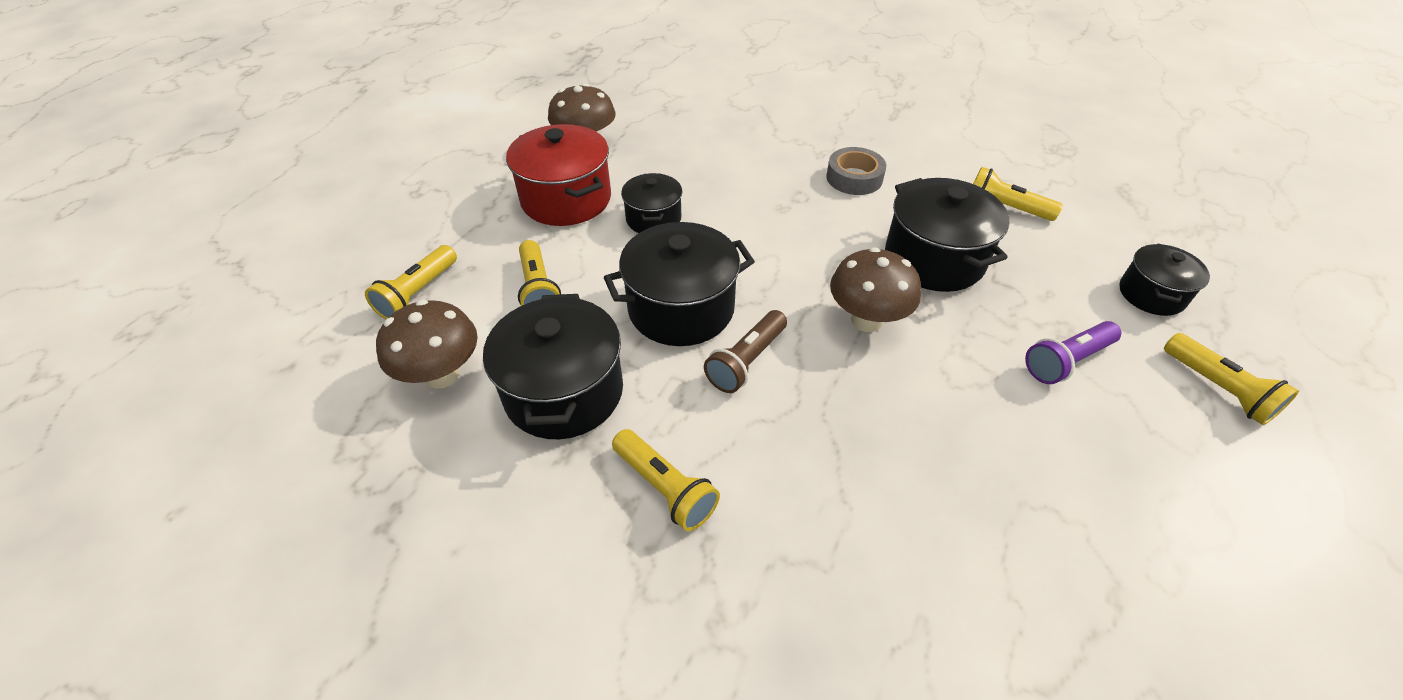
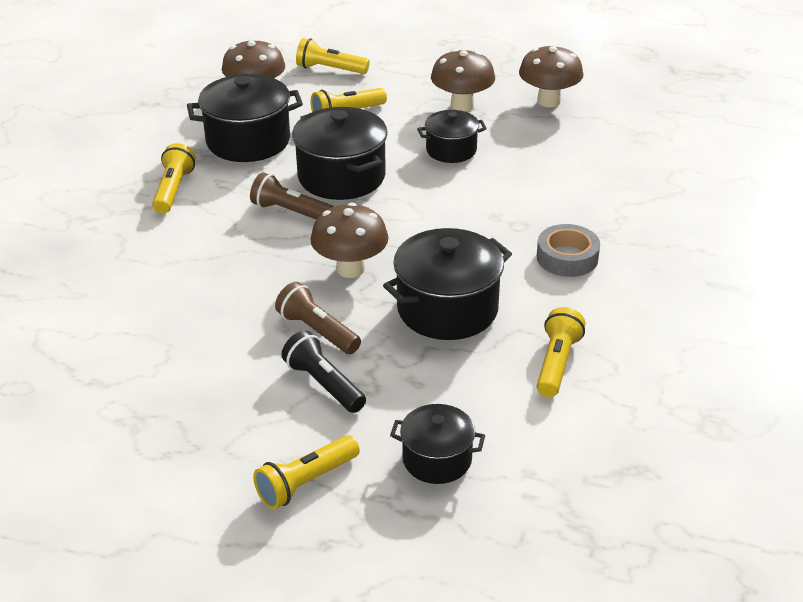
camera: 80 degrees right, 10 degrees down
red pot [506,124,611,226] -> brown mushroom [431,49,495,112]
yellow flashlight [612,429,720,531] -> yellow flashlight turned 150 degrees clockwise [152,143,196,214]
purple flashlight [1025,321,1121,384] -> black flashlight [281,331,366,413]
none -> brown flashlight [275,282,361,354]

